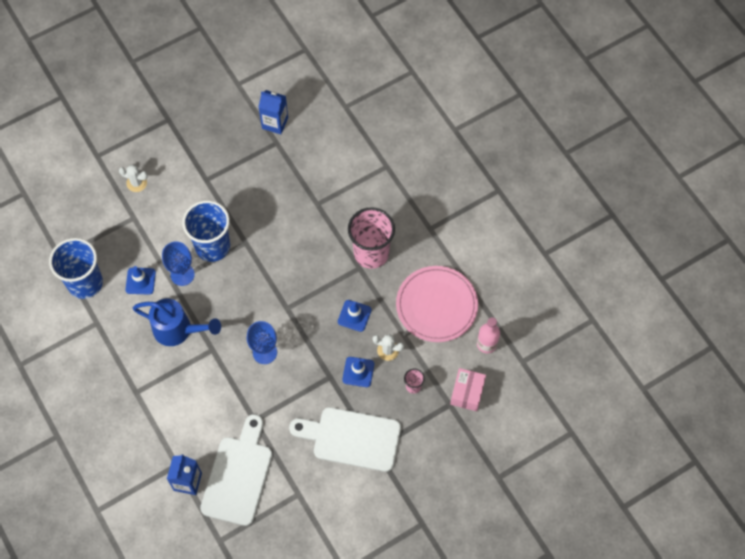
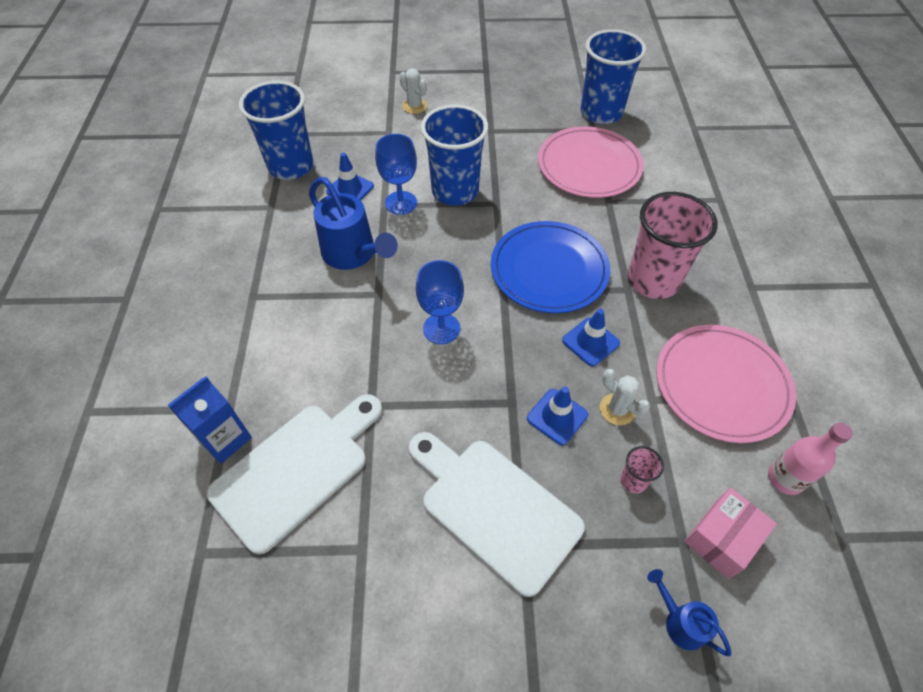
camera: 30 degrees right, 10 degrees down
blue carton [258,90,288,134] -> blue cup [581,29,646,124]
none -> blue plate [491,221,610,313]
none -> pink plate [538,126,643,198]
none -> blue watering can [647,569,731,656]

